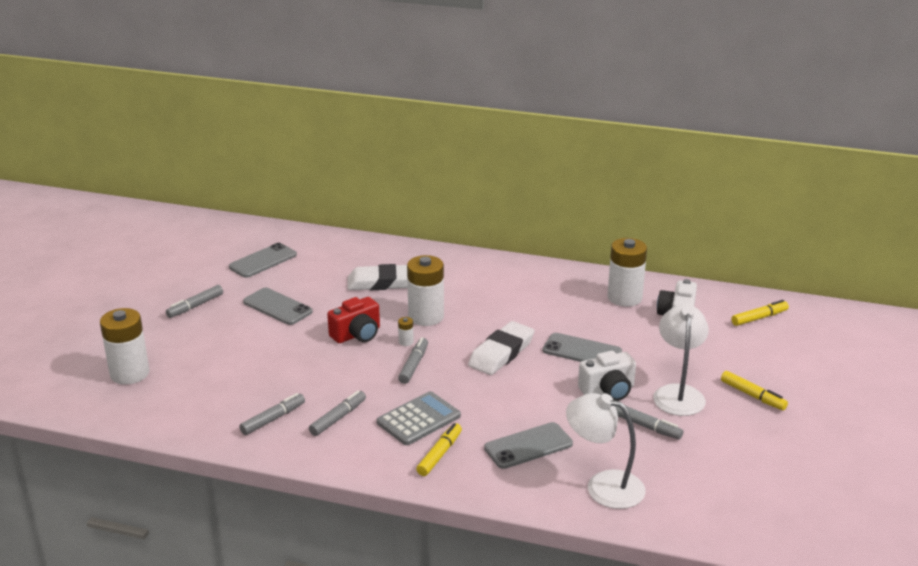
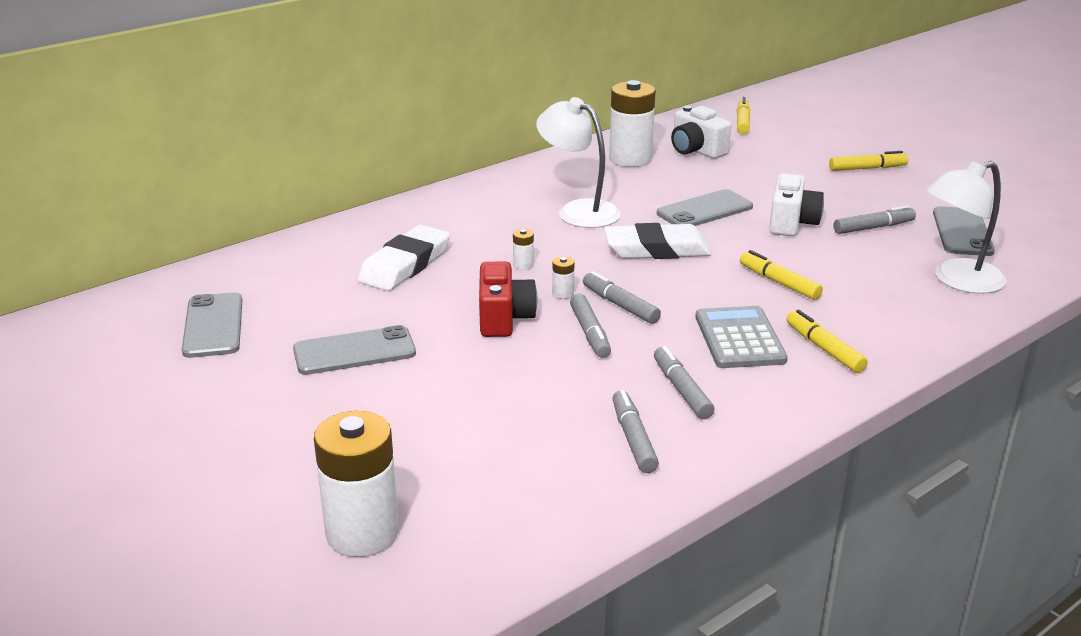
camera: 55 degrees left, 0 degrees up
grey marker [166,285,223,318] -> grey marker moved to [570,294,611,358]
white battery [407,255,444,326] -> white battery [513,229,534,270], size x0.40
white eraser [468,321,534,375] -> white eraser turned 75 degrees counterclockwise [604,223,711,259]
grey phone [484,422,573,469] -> grey phone moved to [933,206,995,256]
white lamp [653,304,709,416] -> white lamp moved to [536,97,621,228]
none -> yellow marker [740,250,823,300]

